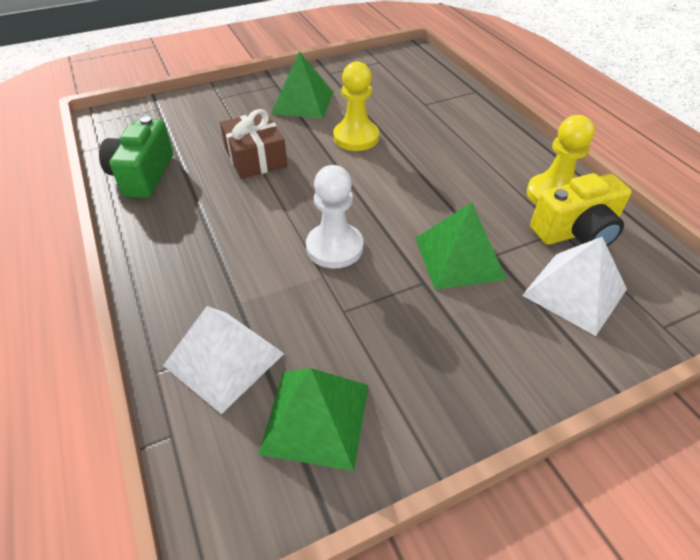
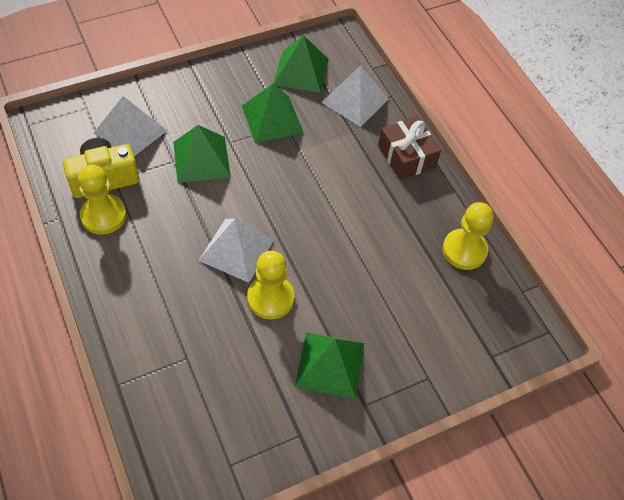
camera: 175 degrees right, 10 degrees up
green camera [99,116,173,198] -> yellow pawn [442,202,494,270]
brown gift [220,109,287,179] -> brown gift moved to [378,116,441,180]
white pawn [306,165,363,268] -> none
none -> white pyramid [198,219,274,283]
none -> green pyramid [242,84,304,143]

